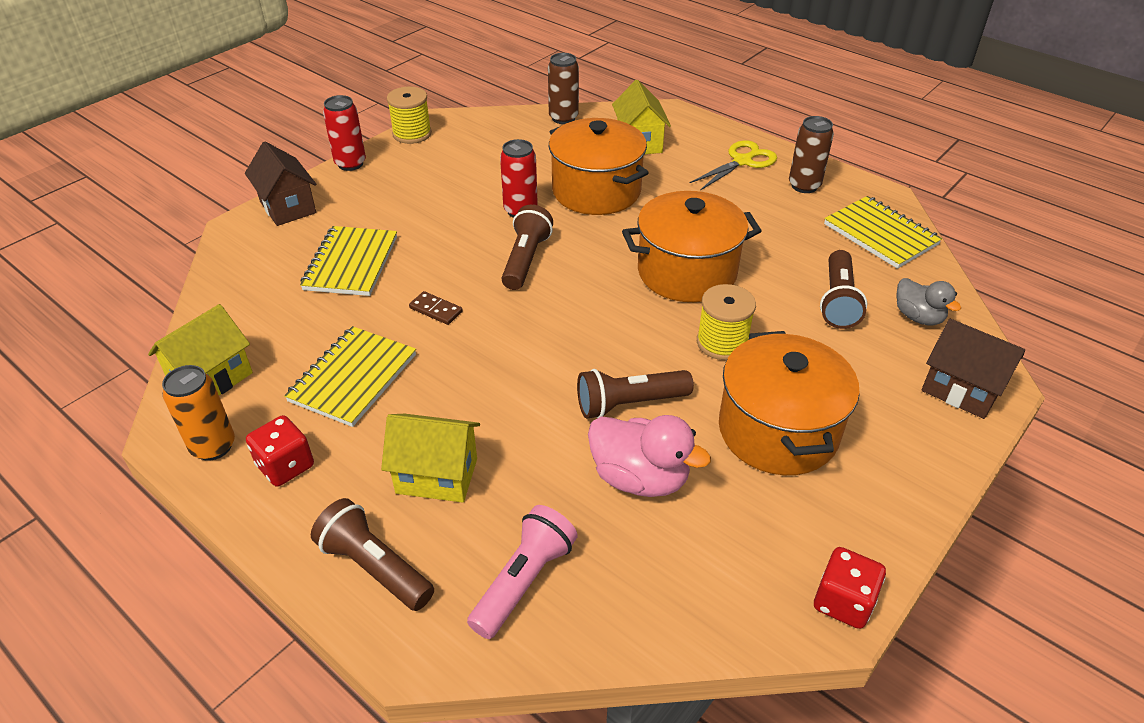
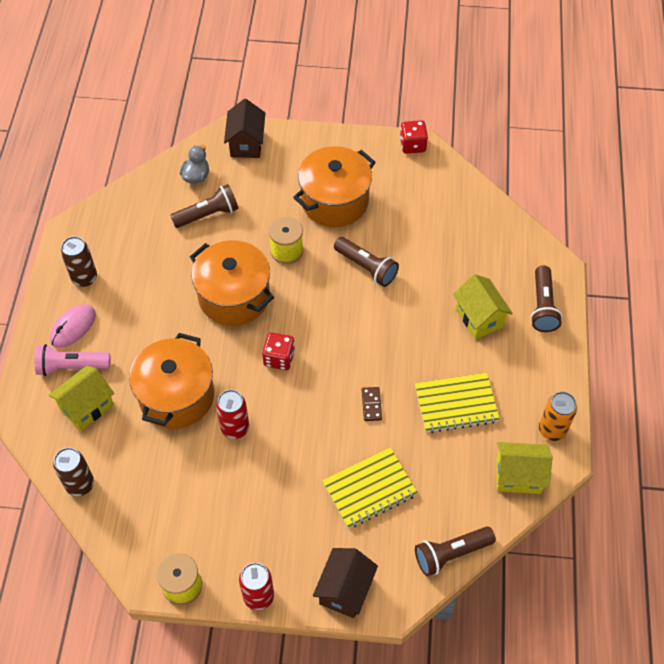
camera: 125 degrees left, 15 degrees up
red dice [246,415,314,487] -> red dice moved to [262,332,295,370]
pink flashlight [467,505,578,639] -> pink flashlight moved to [35,344,110,376]
brown flashlight [502,205,553,290] -> brown flashlight moved to [415,526,496,576]
pink duck [588,415,711,497] -> none
yellow scissors [690,140,777,191] -> pink mouse [50,304,96,348]
yellow notebook [824,196,942,269] -> none

